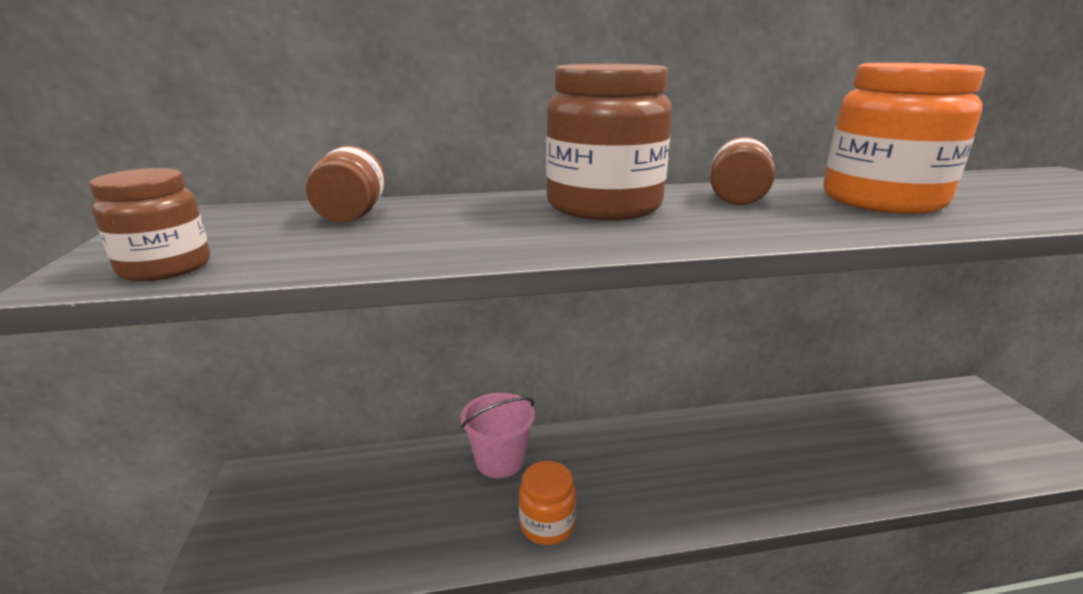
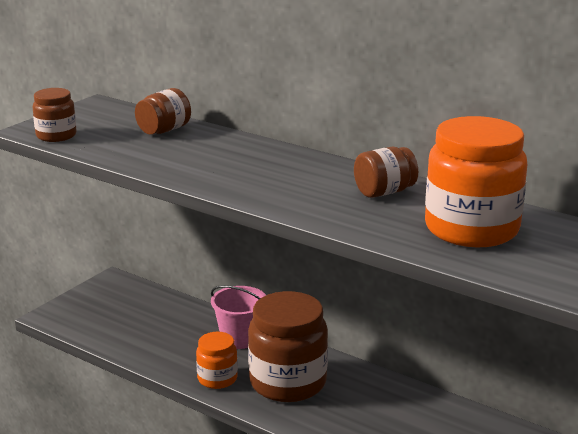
camera: 45 degrees right, 0 degrees up
brown jar [546,64,672,220] -> brown jar moved to [248,291,328,402]

